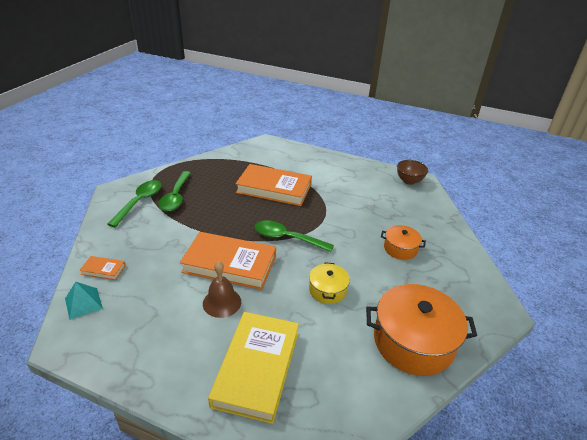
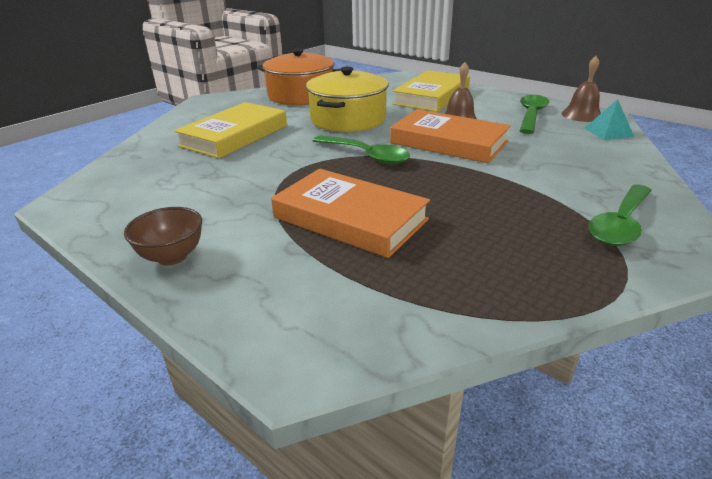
camera: 160 degrees left, 5 degrees down
orange book [79,256,126,280] -> none
green spoon [159,171,191,212] -> green spoon moved to [520,95,549,134]
yellow pot [309,262,350,304] -> yellow pot [306,67,389,132], size x1.92
orange pot [381,225,426,260] -> yellow book [174,102,287,158]
brown bowl [397,160,428,185] -> brown bowl moved to [124,207,202,266]
none -> brown bell [561,56,601,122]

